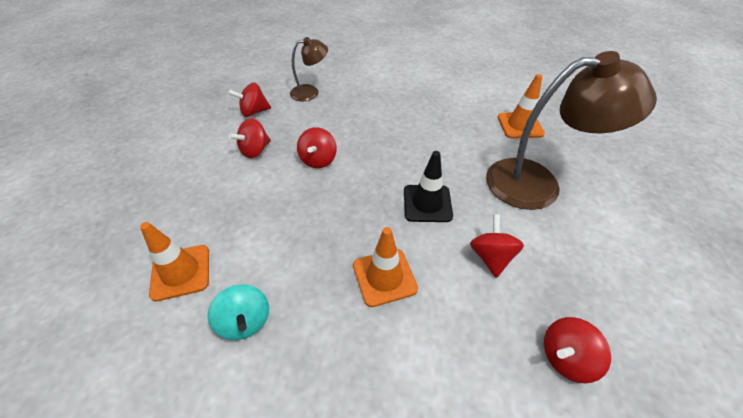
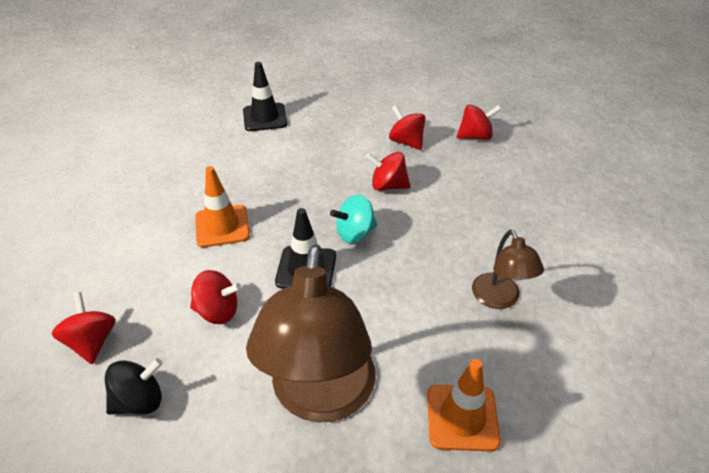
camera: 95 degrees right, 5 degrees down
orange traffic cone [140,222,209,302] -> black traffic cone [243,62,287,131]
turquoise spinning top [208,284,269,340] -> turquoise spinning top moved to [330,195,377,243]
red spinning top [228,83,271,117] -> red spinning top turned 90 degrees clockwise [457,105,501,140]
brown lamp [290,37,328,102] -> brown lamp moved to [472,229,544,309]
none -> black spinning top [105,358,163,415]

